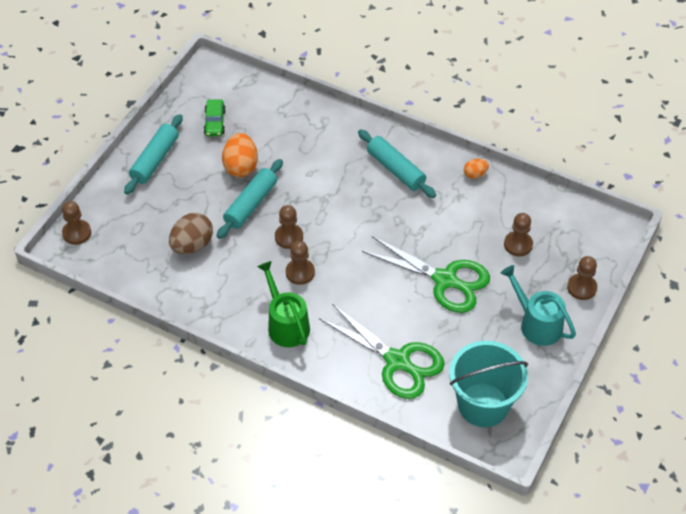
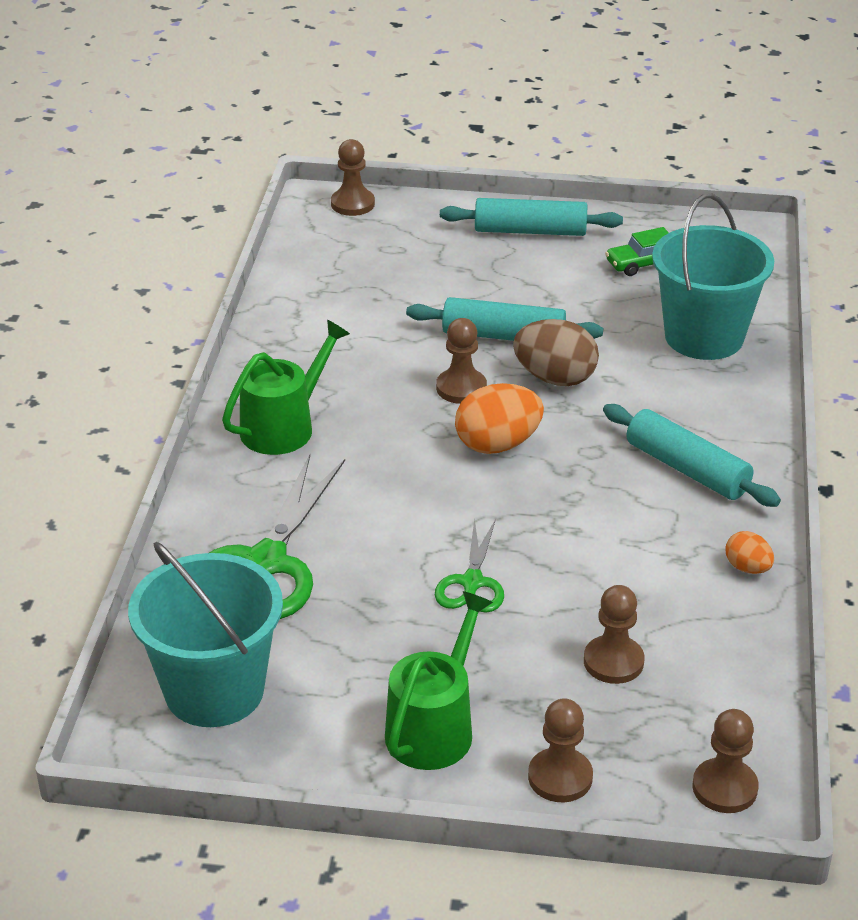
camera: 70 degrees right, 15 degrees down
brown egg [169,213,213,254] -> brown egg moved to [513,319,599,386]
orange egg [222,133,258,177] -> orange egg moved to [455,383,544,454]
brown pawn [286,241,315,285] -> brown pawn moved to [692,709,759,813]
turquoise rolling pin [358,129,436,198] -> turquoise rolling pin turned 75 degrees counterclockwise [603,404,781,507]
green scissors [362,236,490,313] -> green scissors [435,518,504,613], size x0.55
turquoise watering can [501,265,576,346] -> green watering can [385,591,493,770]
none -> turquoise bucket [652,194,774,360]

